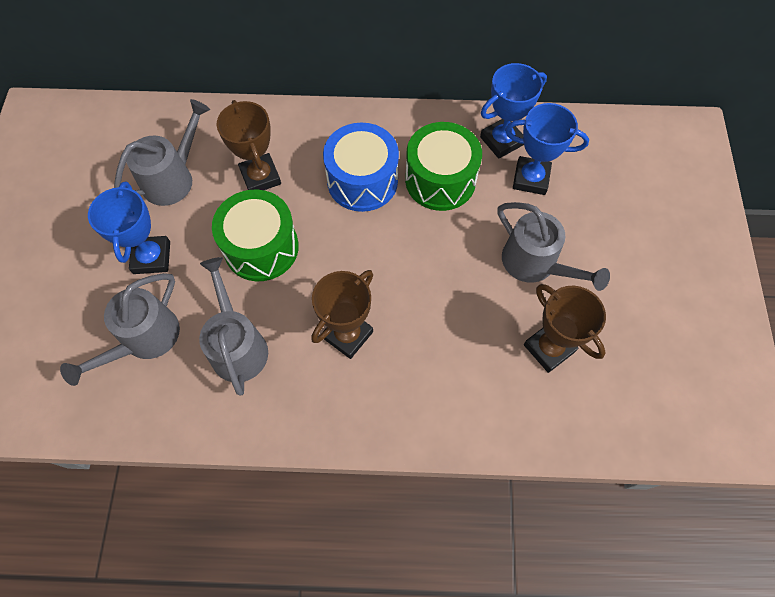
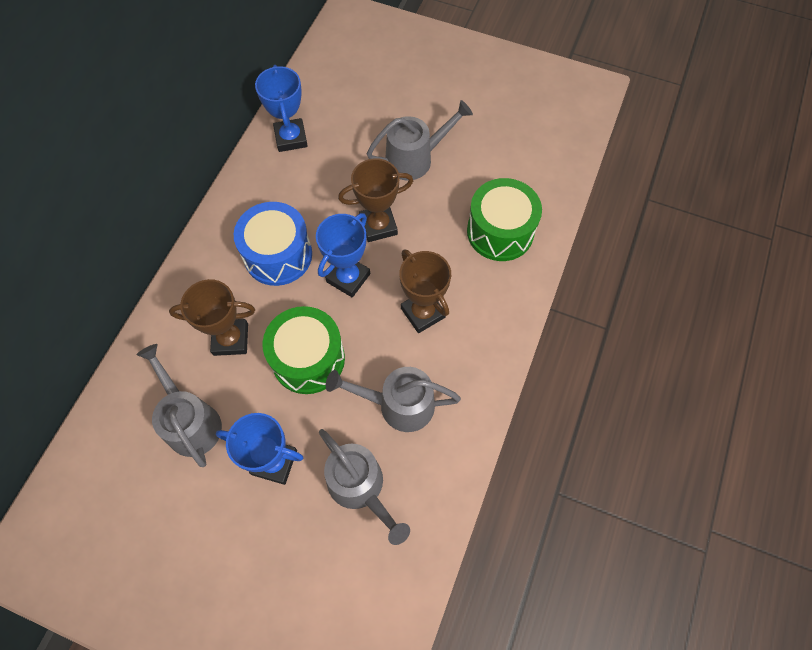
camera: 70 degrees left, 0 degrees up
green drum [405,122,482,211] -> green drum moved to [467,178,542,261]
blue trophy [505,103,589,195] -> blue trophy moved to [316,213,370,297]
brown trophy [524,284,606,373] -> brown trophy moved to [338,158,413,242]

